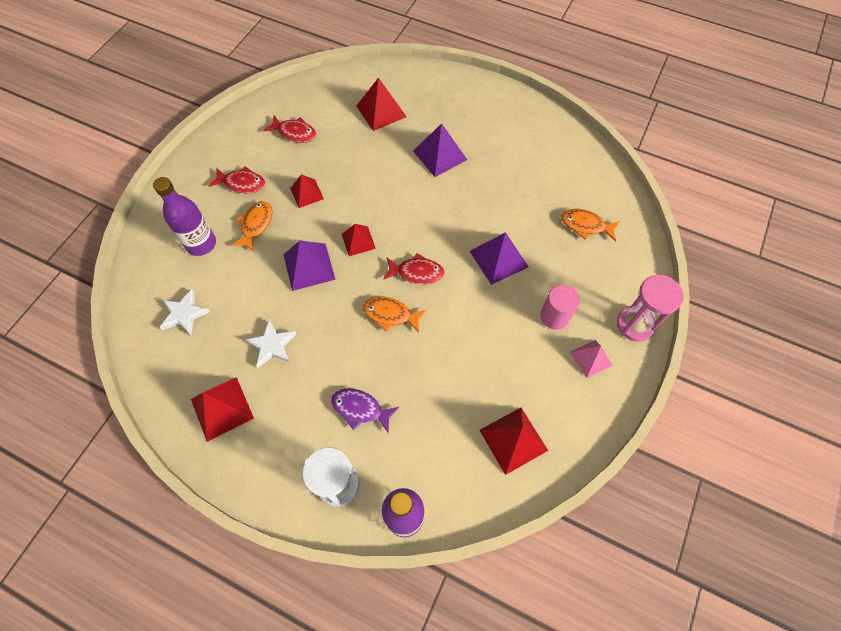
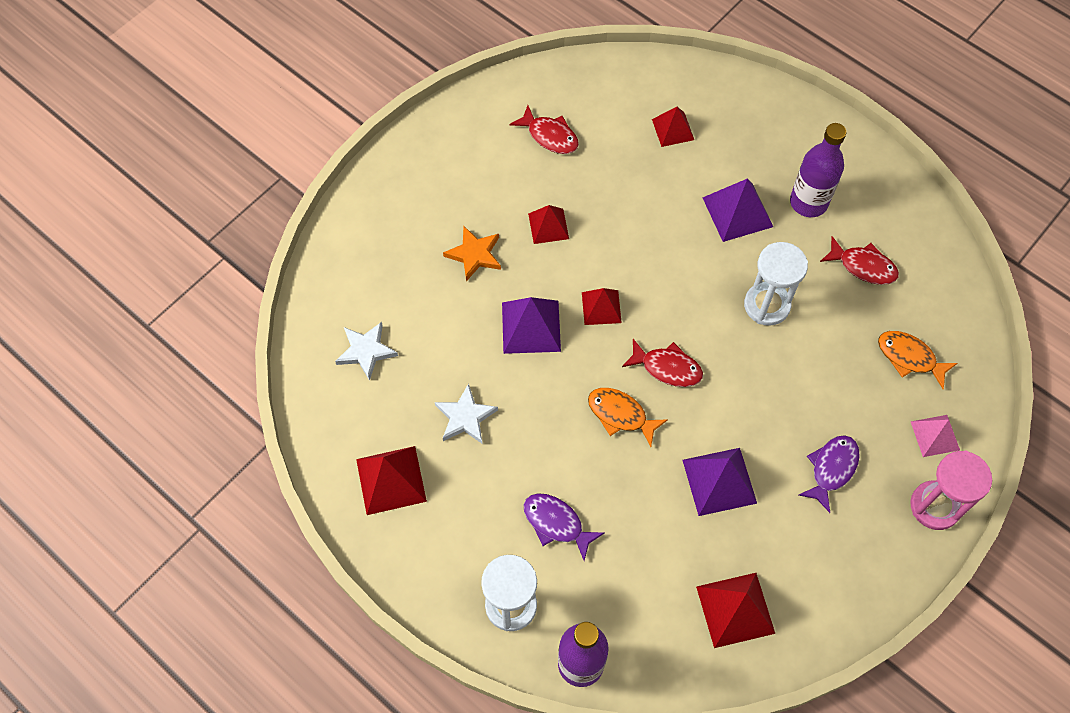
camera: 15 degrees right, 0 degrees up
purple bottle [153,177,216,256] -> purple bottle moved to [790,123,846,217]
red fish [209,166,265,193] -> red fish moved to [820,236,899,285]
orange fish [231,201,273,252] -> orange star [443,226,501,281]
red pyramid [356,77,407,131] -> red pyramid [652,107,694,147], size x0.65
purple pyramid [470,232,528,285] -> purple pyramid moved to [682,448,757,516]
pink cylinder [540,285,580,330] -> purple fish [799,435,860,513]
pink pyramid [570,340,612,378] -> pink pyramid moved to [911,415,960,457]
none -> white hourglass [744,242,808,326]

